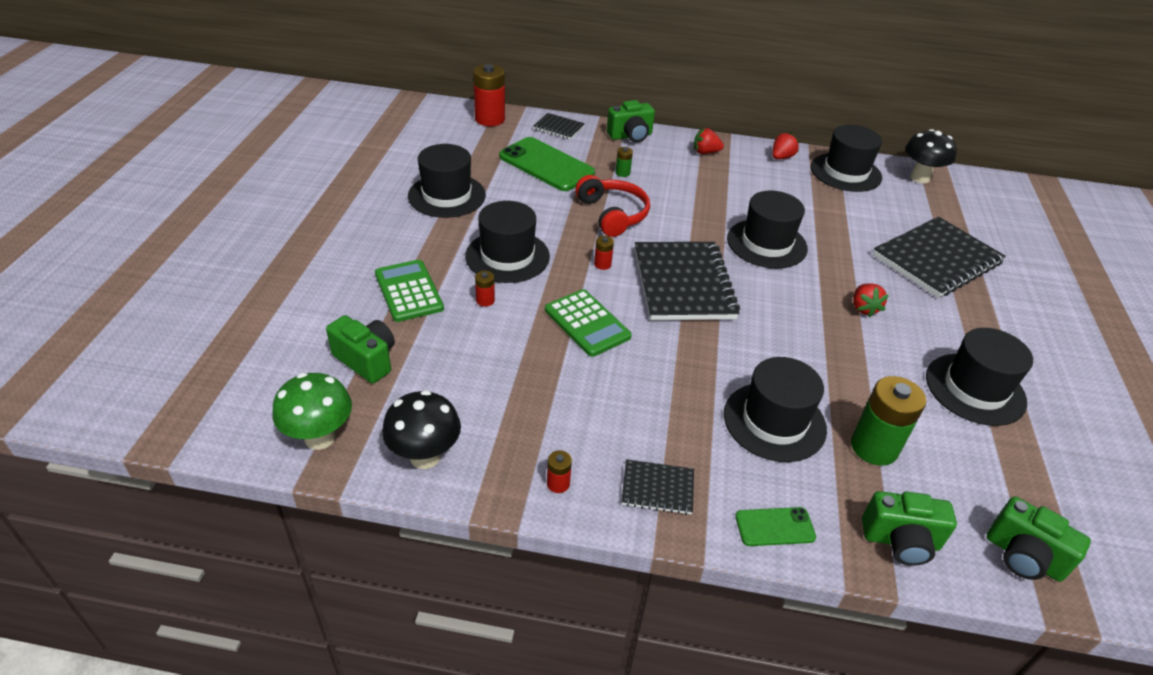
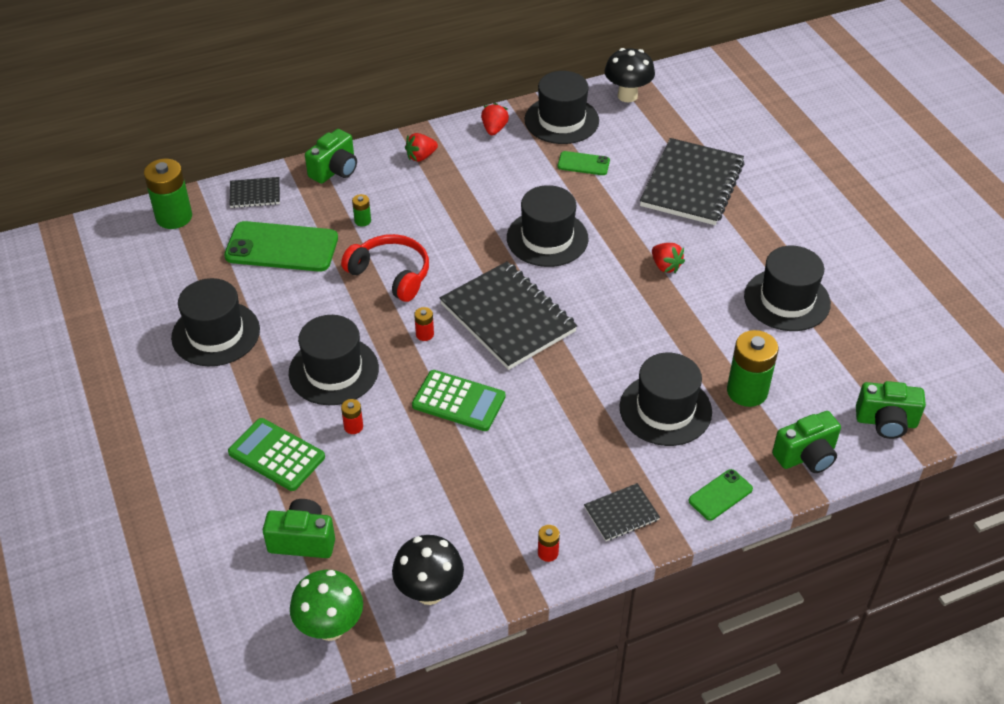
camera: 30 degrees left, 5 degrees up
red battery [473,64,505,126] -> green battery [144,159,192,229]
none -> green phone [558,151,610,175]

